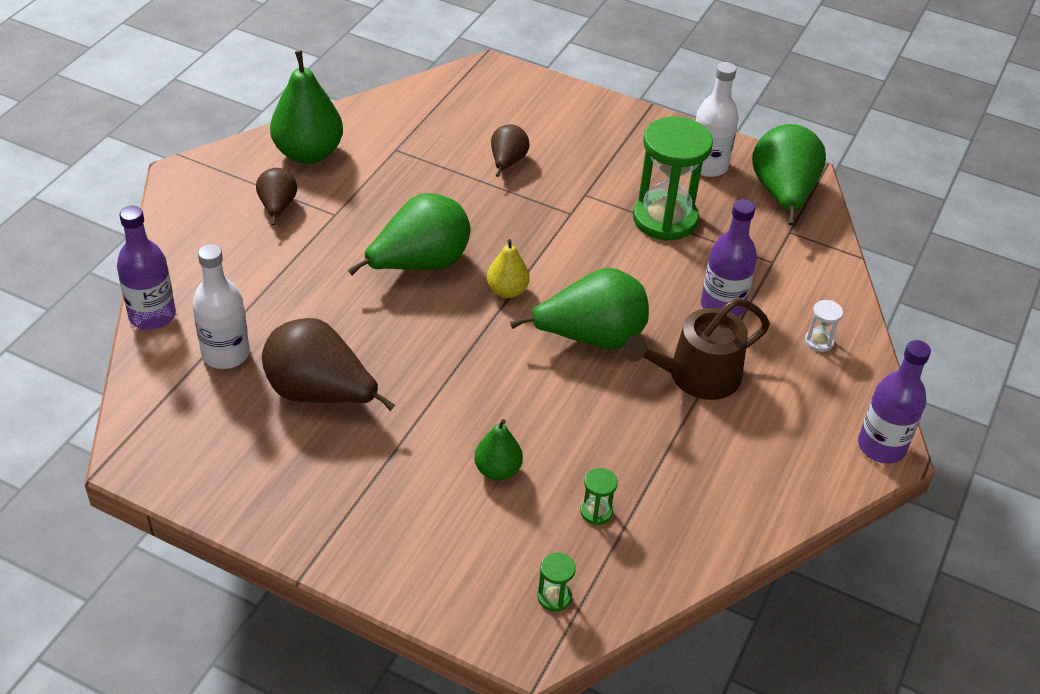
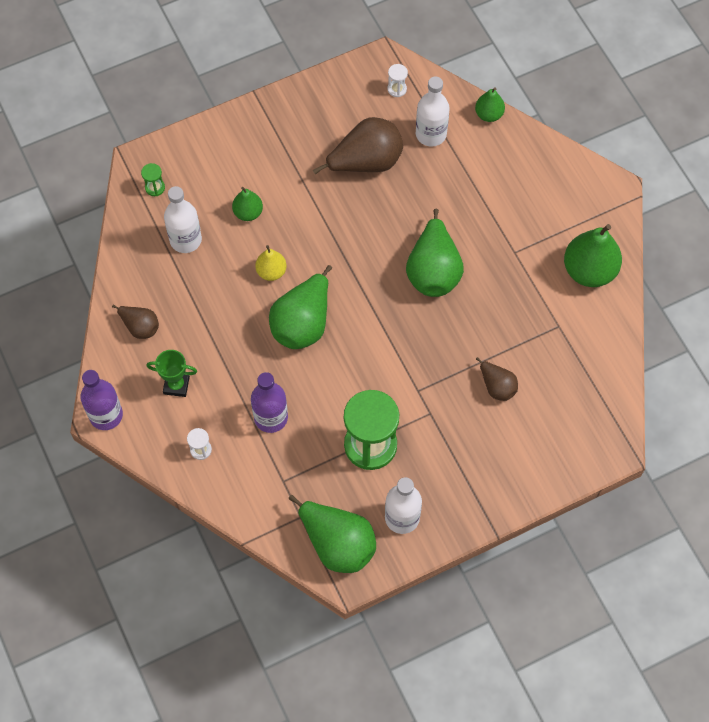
camera: 130 degrees right, 20 degrees up
purple bottle [117,206,176,330] -> green pear [475,87,505,122]
brown pear [256,168,297,225] -> brown pear moved to [112,305,159,339]
yellow pear [487,239,530,298] -> yellow pear moved to [255,245,287,281]
green hourglass [580,468,618,525] -> white bottle [164,186,202,253]
brown watering can [624,298,770,400] -> none
none -> green trophy [147,350,197,397]
none -> white hourglass [388,64,408,97]

